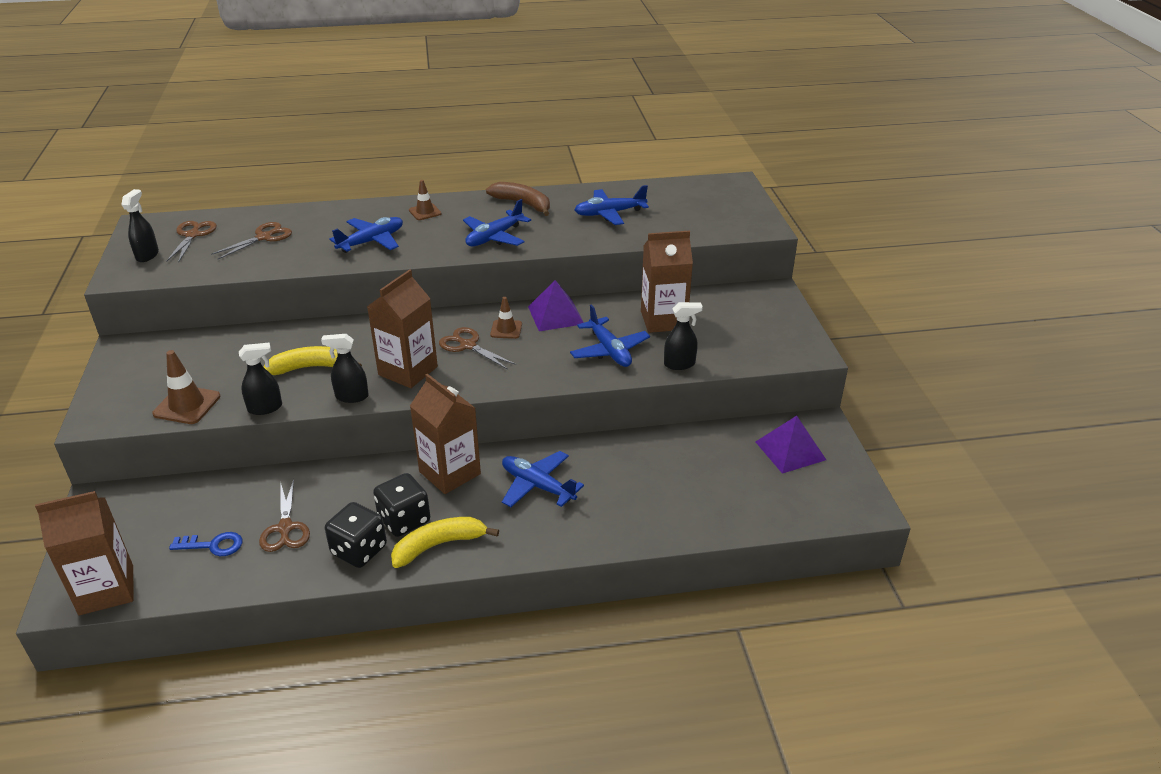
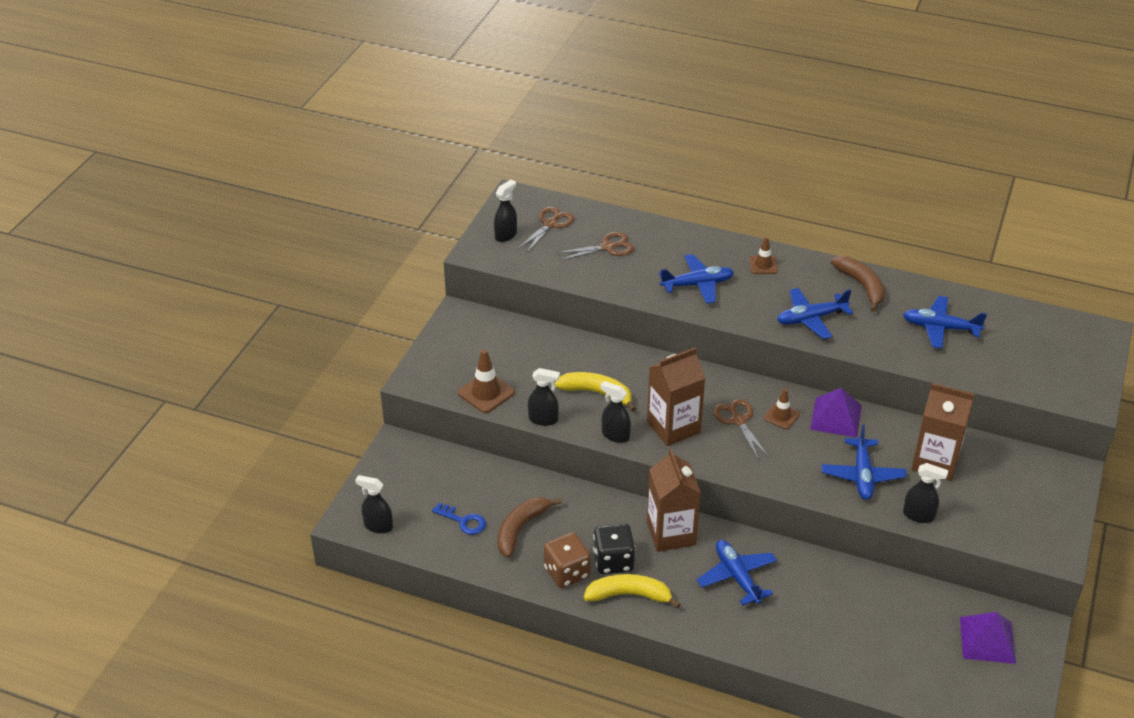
camera: 30 degrees right, 5 degrees up
brown carton [35,491,133,615] -> black spray bottle [355,475,393,534]
brown scissors [259,479,310,552] -> brown banana [497,497,562,558]
black dice [325,502,387,568] -> brown dice [544,532,591,588]

